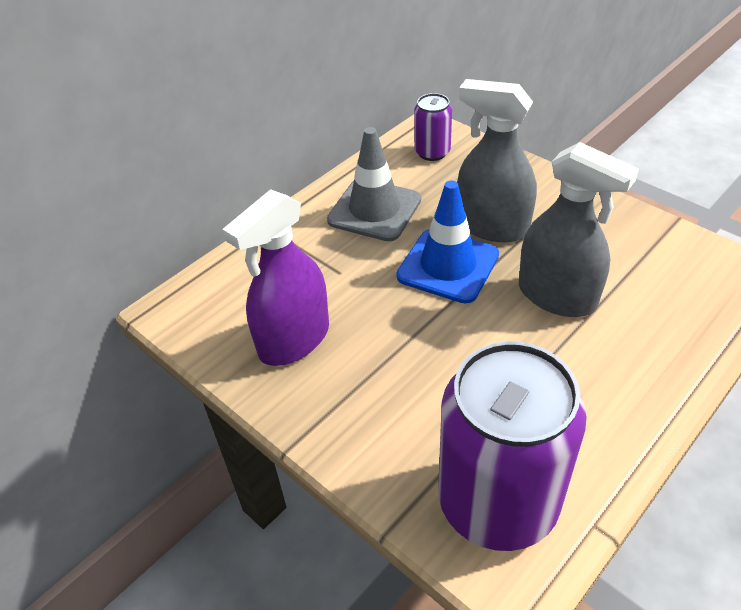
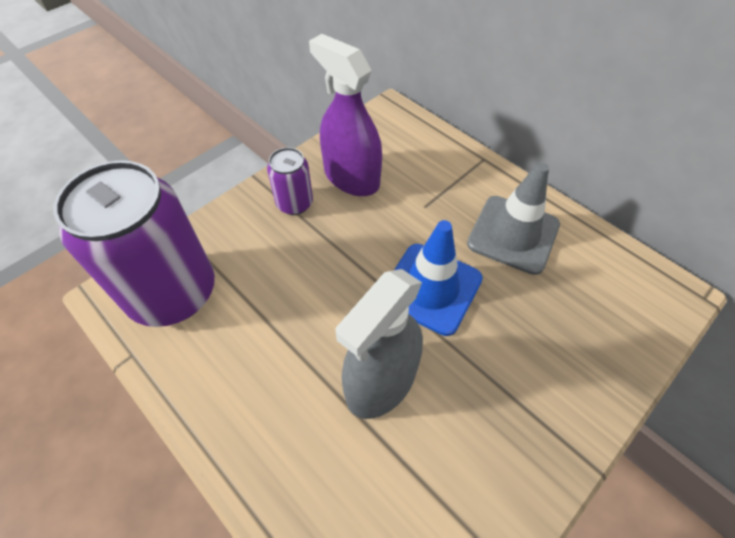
camera: 90 degrees right, 10 degrees up
purple can [414,93,452,161] -> purple can moved to [267,147,313,215]
grey spray bottle [457,79,537,242] -> none

